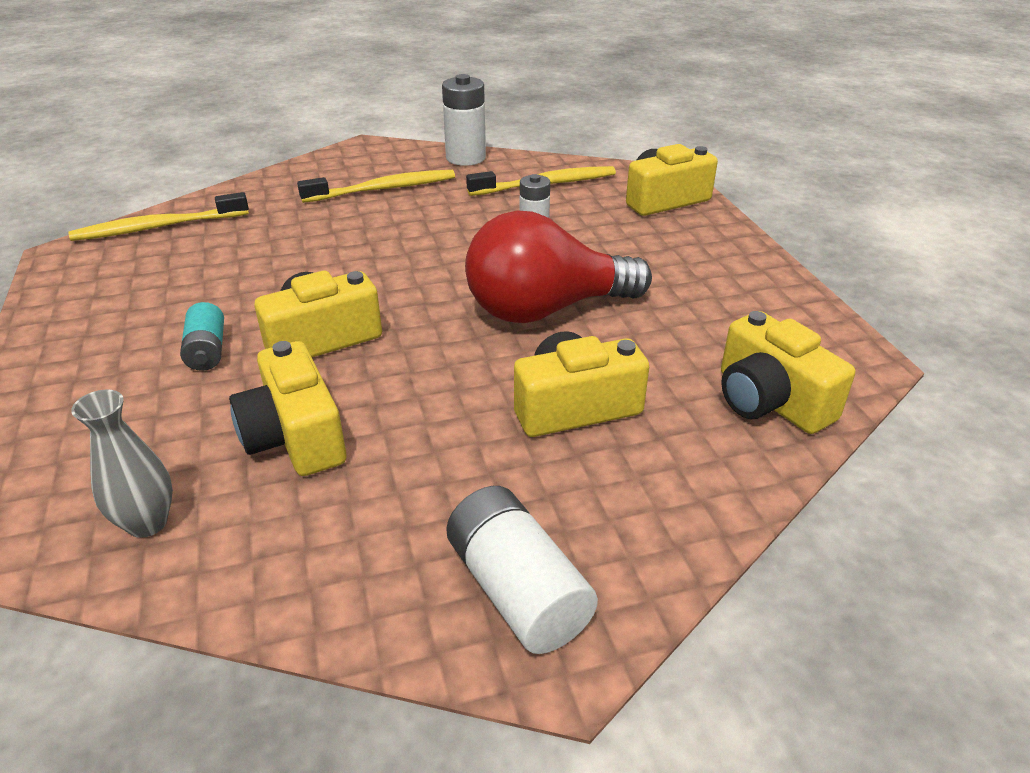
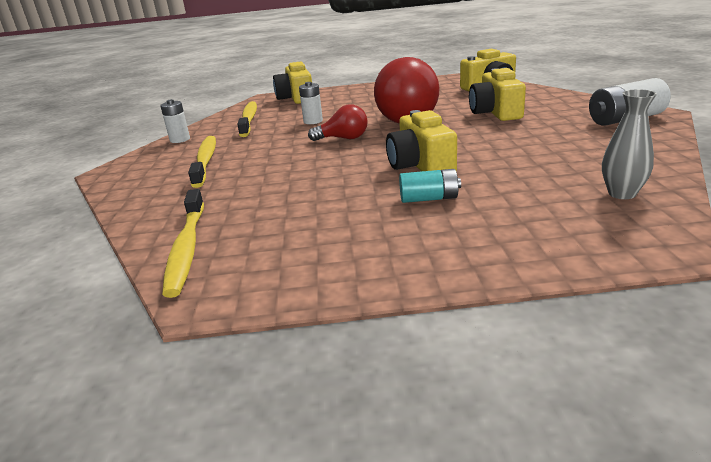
camera: 75 degrees left, 10 degrees down
yellow camera [229,341,346,476] -> none
white battery [442,74,486,166] -> white battery [160,99,190,143], size x0.63
none -> red light bulb [308,104,368,141]

